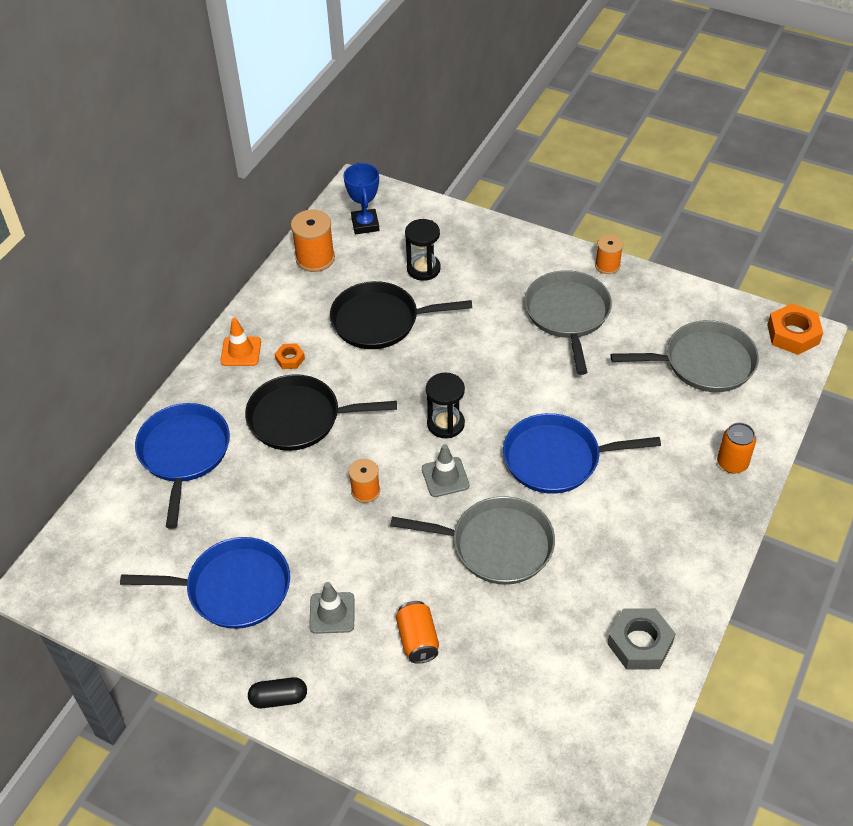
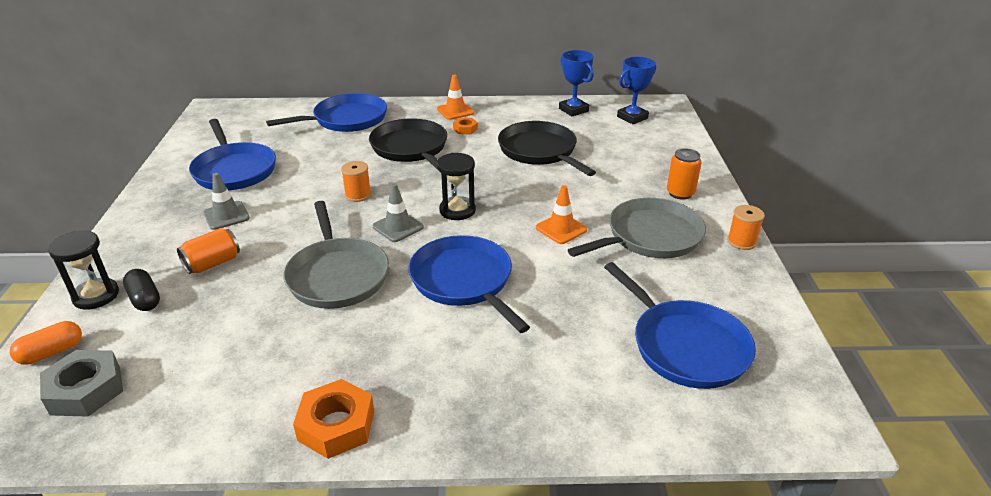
camera: 60 degrees right, 15 degrees down
black capsule [248,677,307,708] -> black capsule moved to [123,269,160,311]
orange spool [291,209,335,272] -> blue trophy [559,50,594,116]
black hourglass [405,219,441,281] -> black hourglass moved to [48,230,119,310]
grey nut [607,608,676,670] -> grey nut moved to [40,350,123,417]
grey pan [611,320,759,392] -> blue pan [604,262,756,389]
orange can [717,423,756,474] -> orange can moved to [667,148,702,200]
orange nut [767,303,823,355] -> orange nut moved to [293,379,374,459]
none -> orange capsule [10,321,82,365]
none -> orange traffic cone [536,185,587,244]

